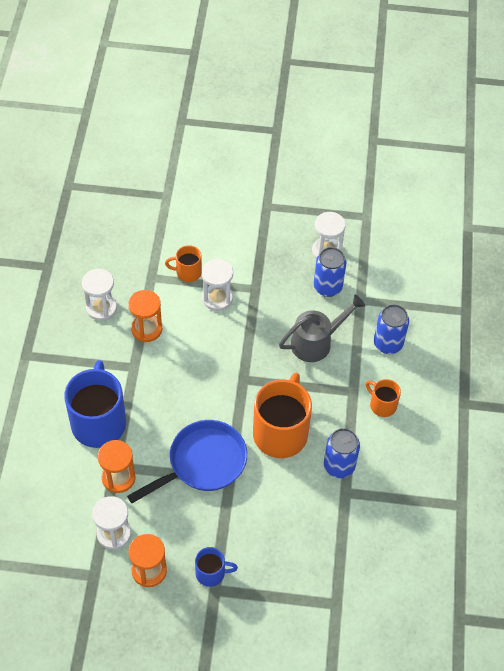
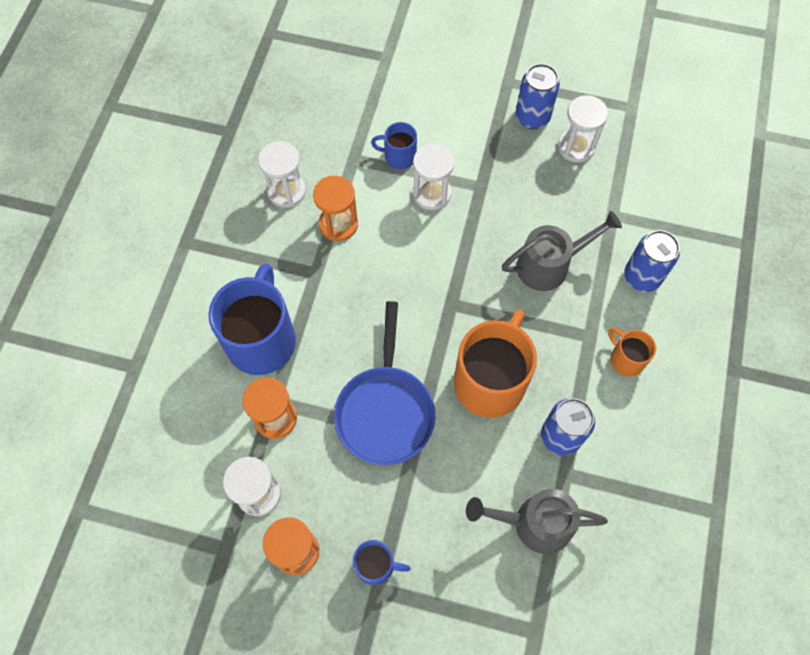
camera: 10 degrees right, 10 degrees up
blue pan [127,420,247,503] -> blue pan turned 120 degrees clockwise [334,301,436,465]
orange mug [165,245,202,282] -> blue mug [371,122,417,169]
blue can [314,247,346,297] -> blue can moved to [516,64,560,129]
none -> grey watering can [466,489,608,554]

